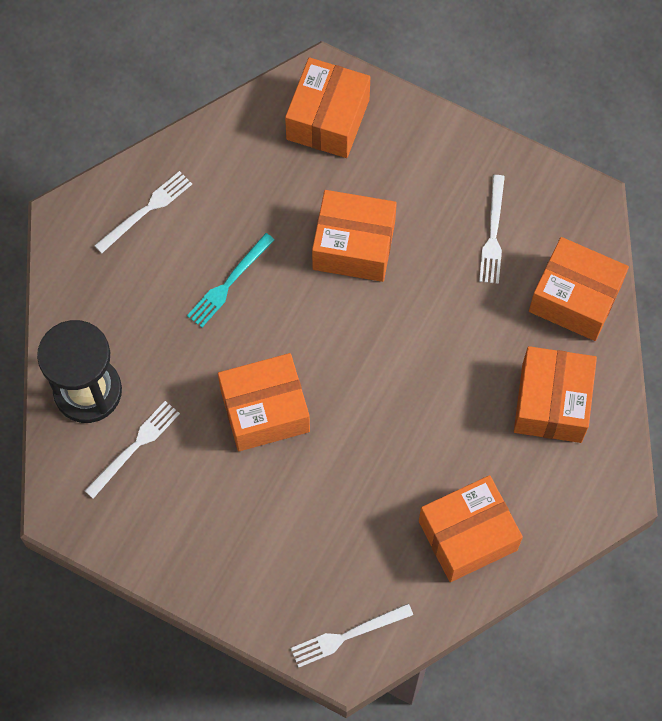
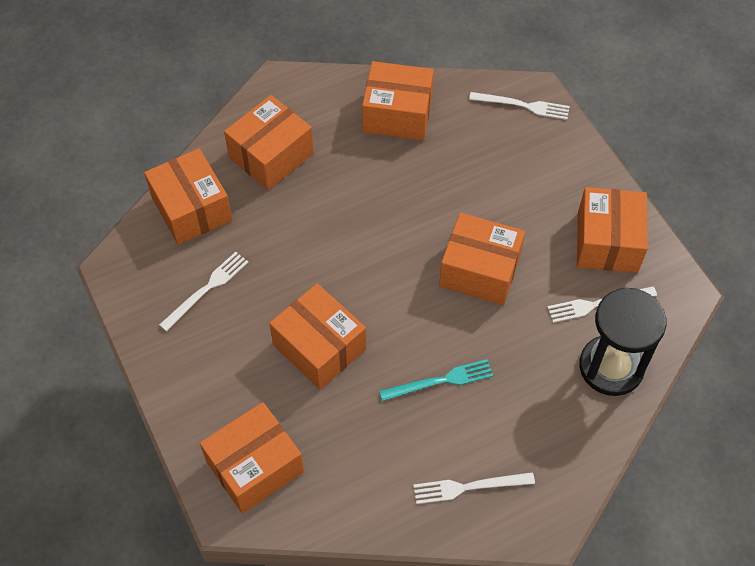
camera: 145 degrees left, 10 degrees down
none -> orange box [577,187,648,273]

